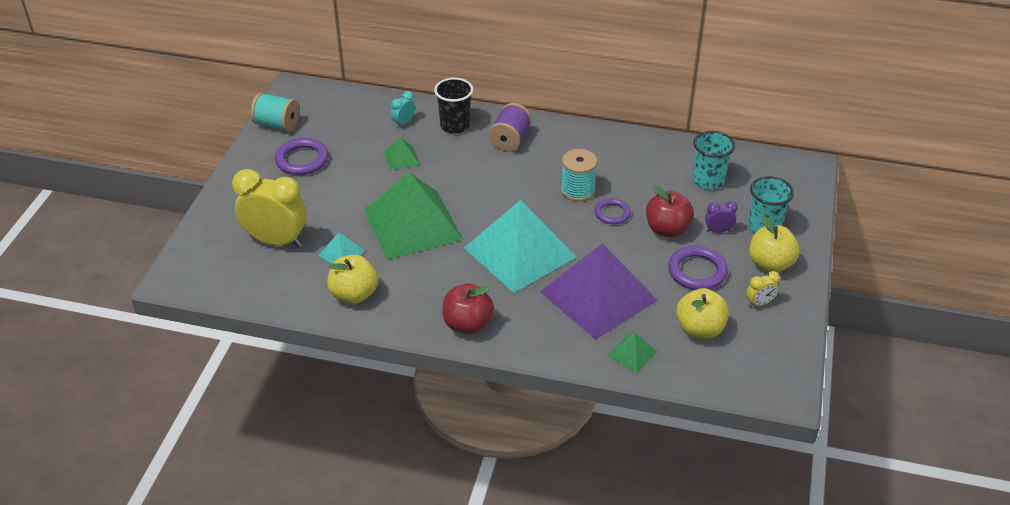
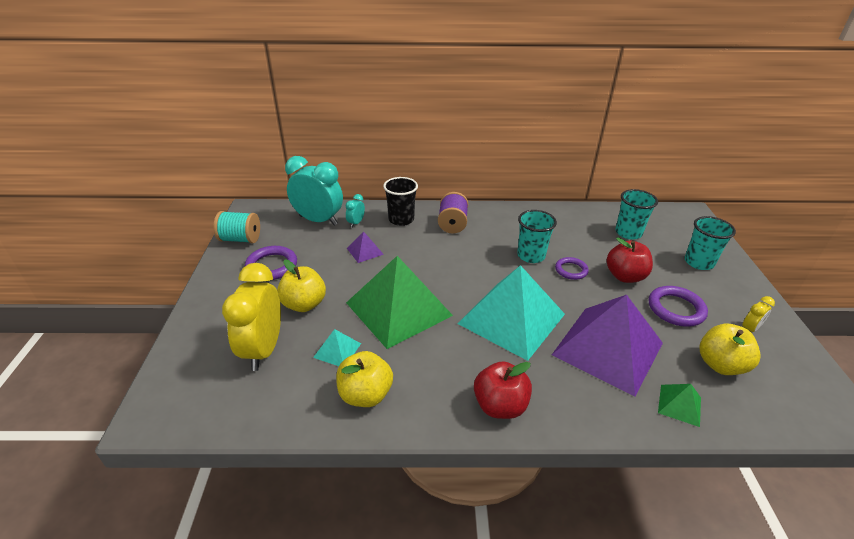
camera: 15 degrees left, 5 degrees down
yellow clock [232,169,307,248] -> yellow clock turned 90 degrees counterclockwise [222,263,281,371]
green pyramid [384,137,420,170] -> purple pyramid [347,231,384,263]
turquoise spool [561,149,597,202] -> turquoise cup [517,210,557,263]
purple clock [705,201,738,233] -> none
yellow apple [749,216,800,272] -> yellow apple moved to [277,260,326,312]
none -> turquoise clock [285,156,343,226]

